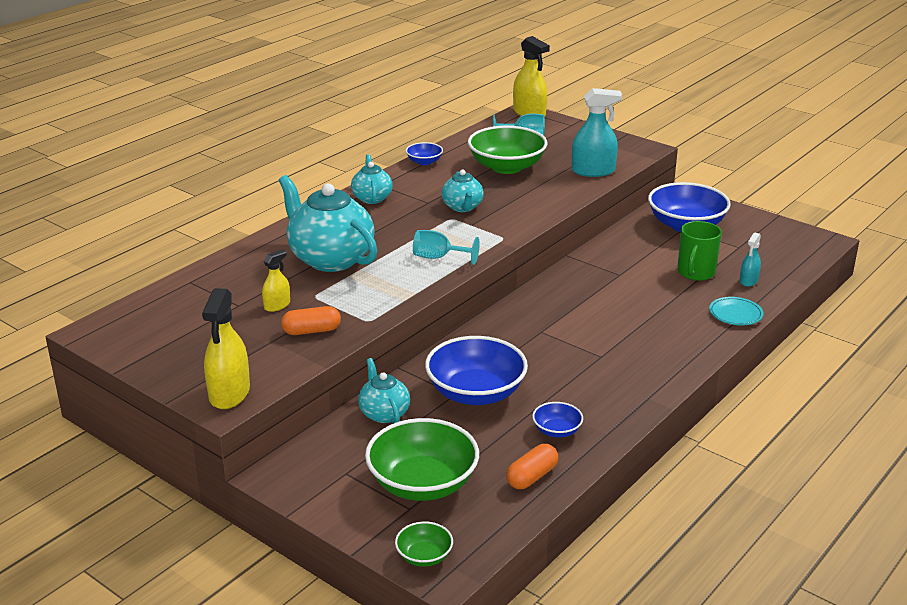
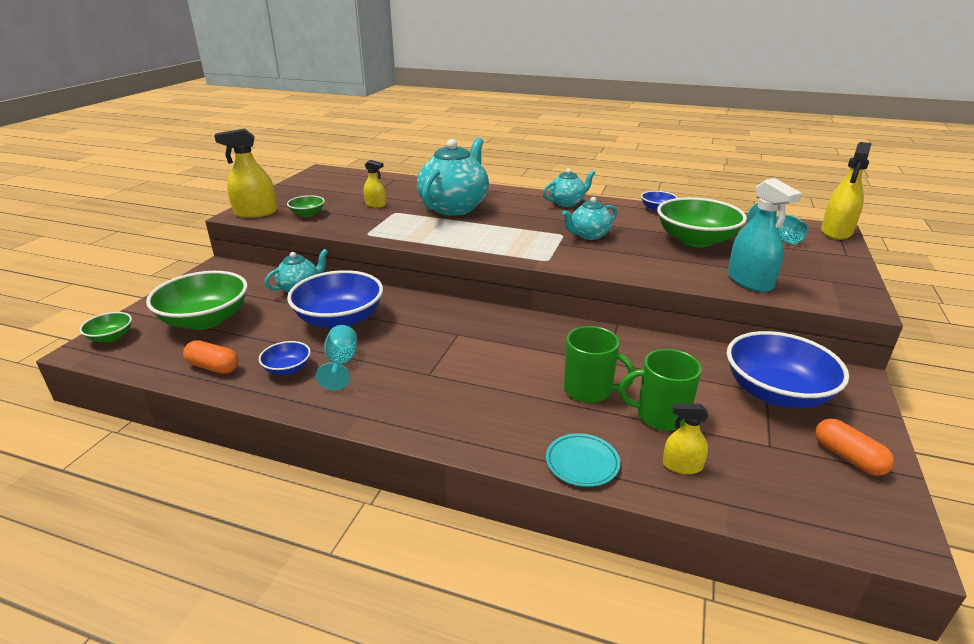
camera: 70 degrees right, 0 degrees up
orange capsule [281,306,341,335] -> orange capsule moved to [815,419,894,476]
turquoise goblet [413,230,480,265] -> turquoise goblet moved to [316,325,357,390]
turquoise spray bottle [740,232,761,287] -> yellow spray bottle [663,403,708,474]
none -> green bowl [287,195,325,217]
none -> green mug [564,326,635,403]

